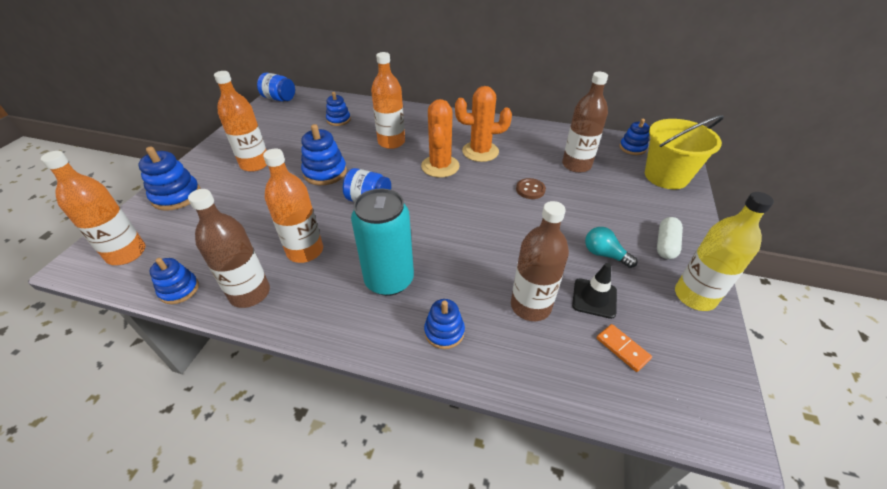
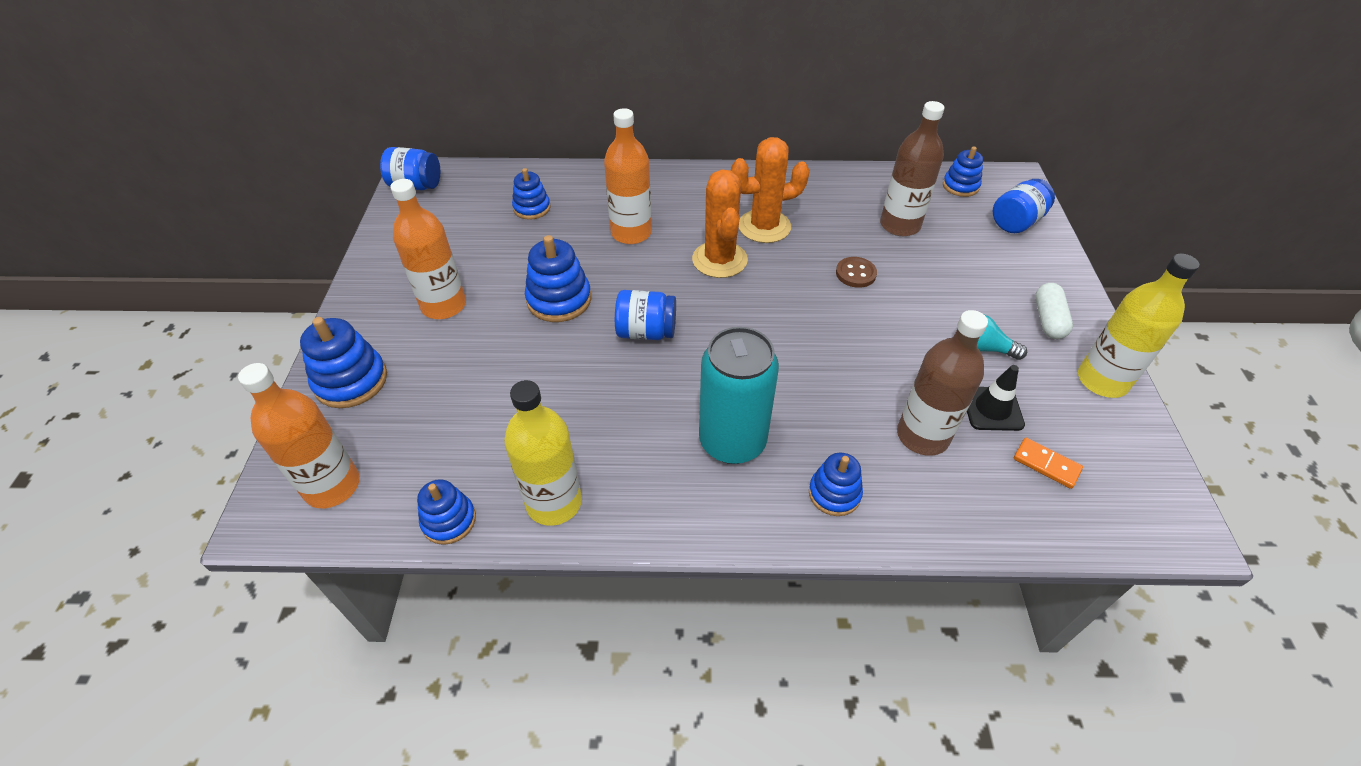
camera: 15 degrees left, 5 degrees up
brown bottle [188,189,270,308] -> yellow bottle [504,380,582,526]
orange bottle [263,148,323,263] -> none
yellow bucket [645,115,724,189] -> blue jar [993,179,1055,233]

